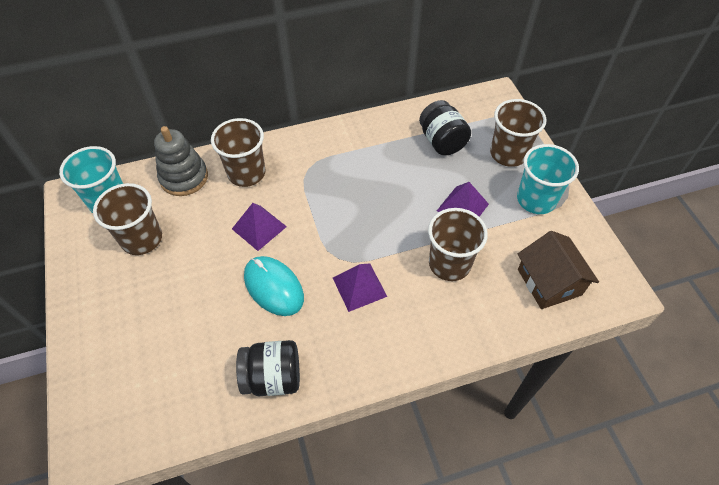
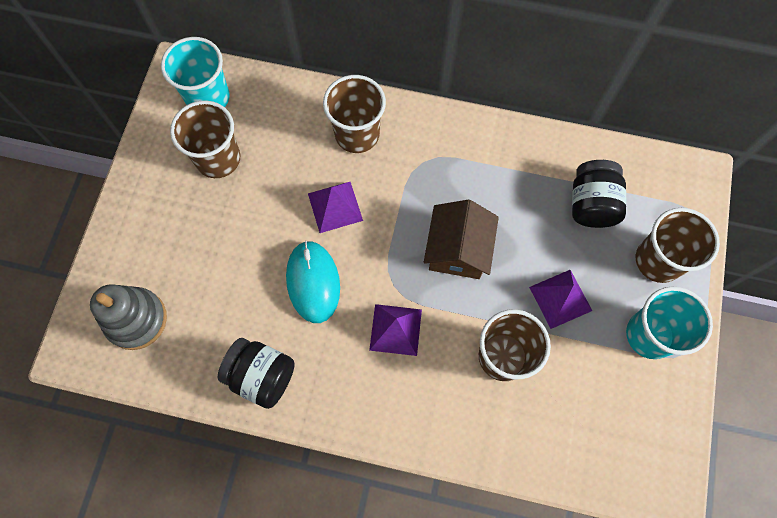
camera: 30 degrees right, 15 degrees up
grey stacking toy [154,126,208,196] -> grey stacking toy moved to [90,284,167,350]
brown house [518,231,599,309] -> brown house moved to [424,200,499,279]

